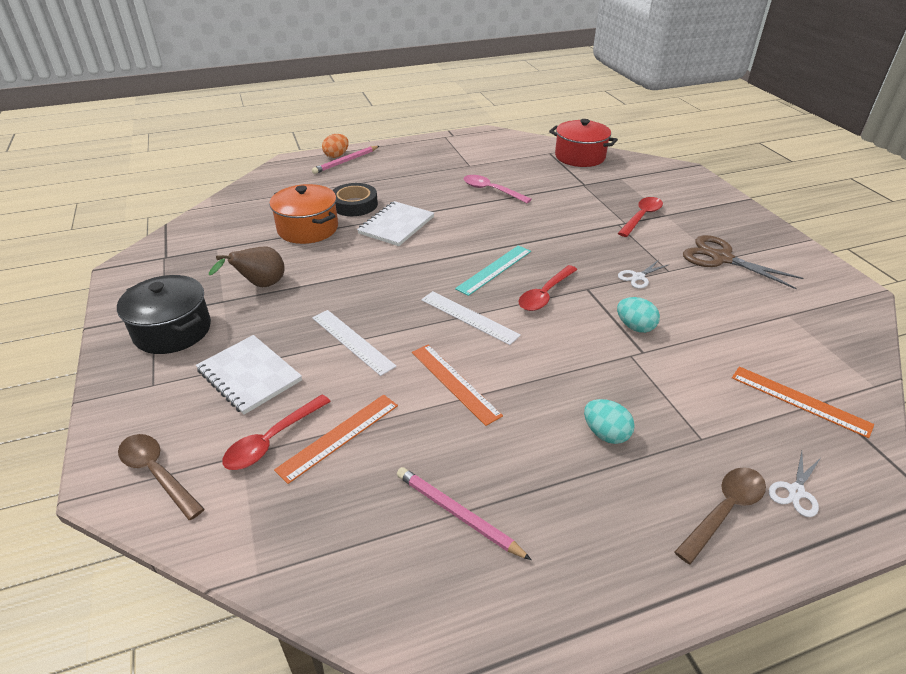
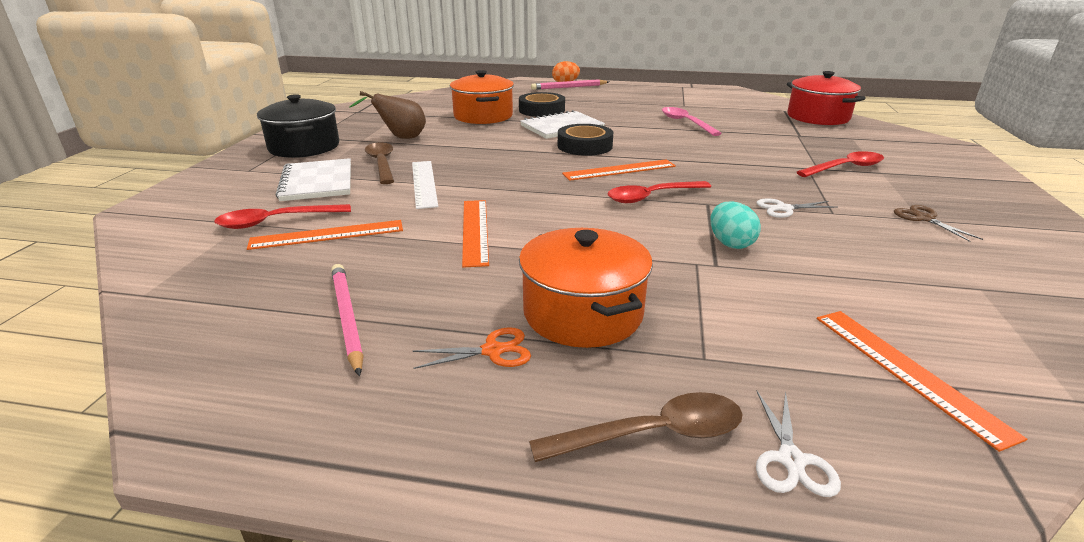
camera: 30 degrees right, 10 degrees down
brown spoon [118,434,204,520] -> brown spoon moved to [365,142,394,184]
white ruler [421,291,521,345] -> none
turquoise ruler [455,245,531,296] -> orange ruler [562,159,676,181]
turquoise egg [584,399,635,444] -> orange pot [519,228,653,348]
brown scissors [683,235,804,289] -> brown scissors [894,205,983,242], size x0.52
white scissors [769,451,821,517] -> white scissors turned 60 degrees counterclockwise [756,391,841,497]
none -> orange scissors [413,327,531,369]
none -> black tape [558,124,613,156]

